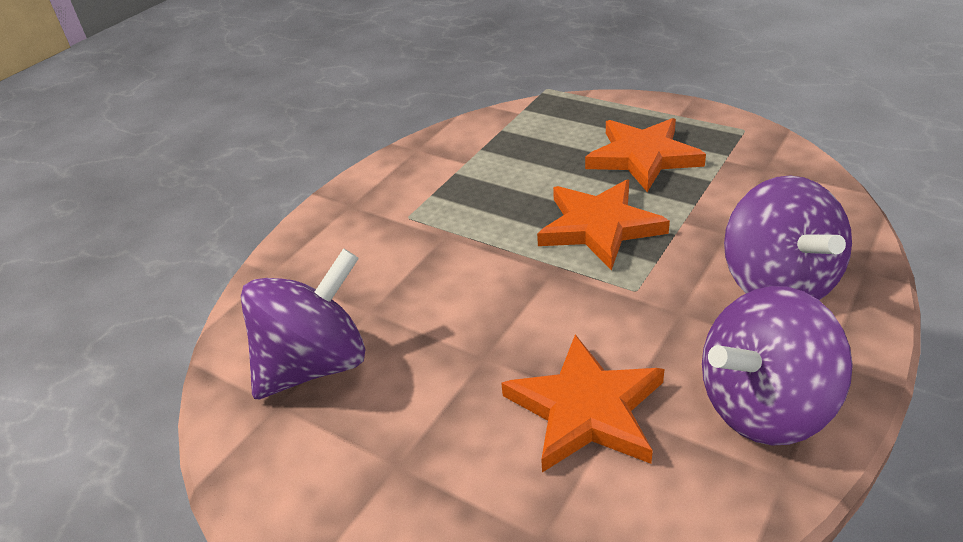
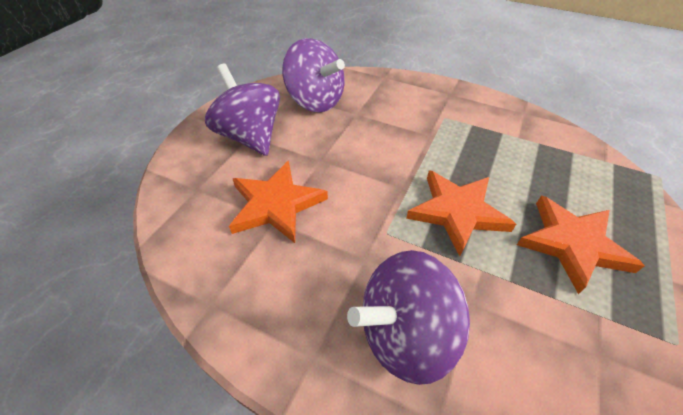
camera: 80 degrees right, 10 degrees up
purple spinning top [702,286,853,445] -> purple spinning top moved to [205,64,280,156]

